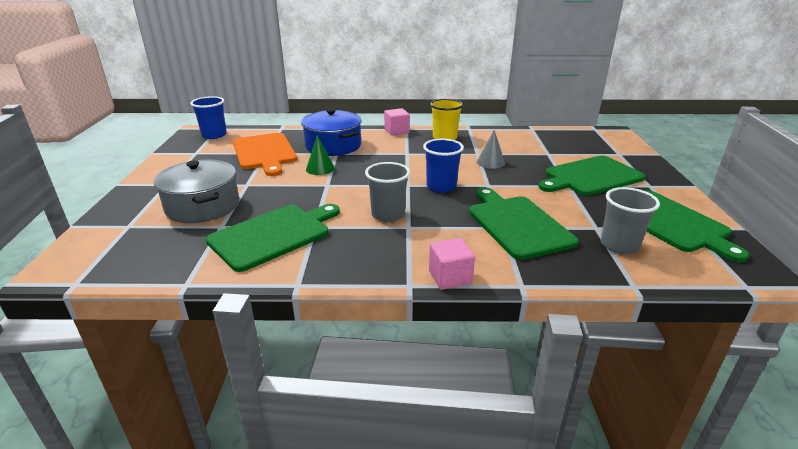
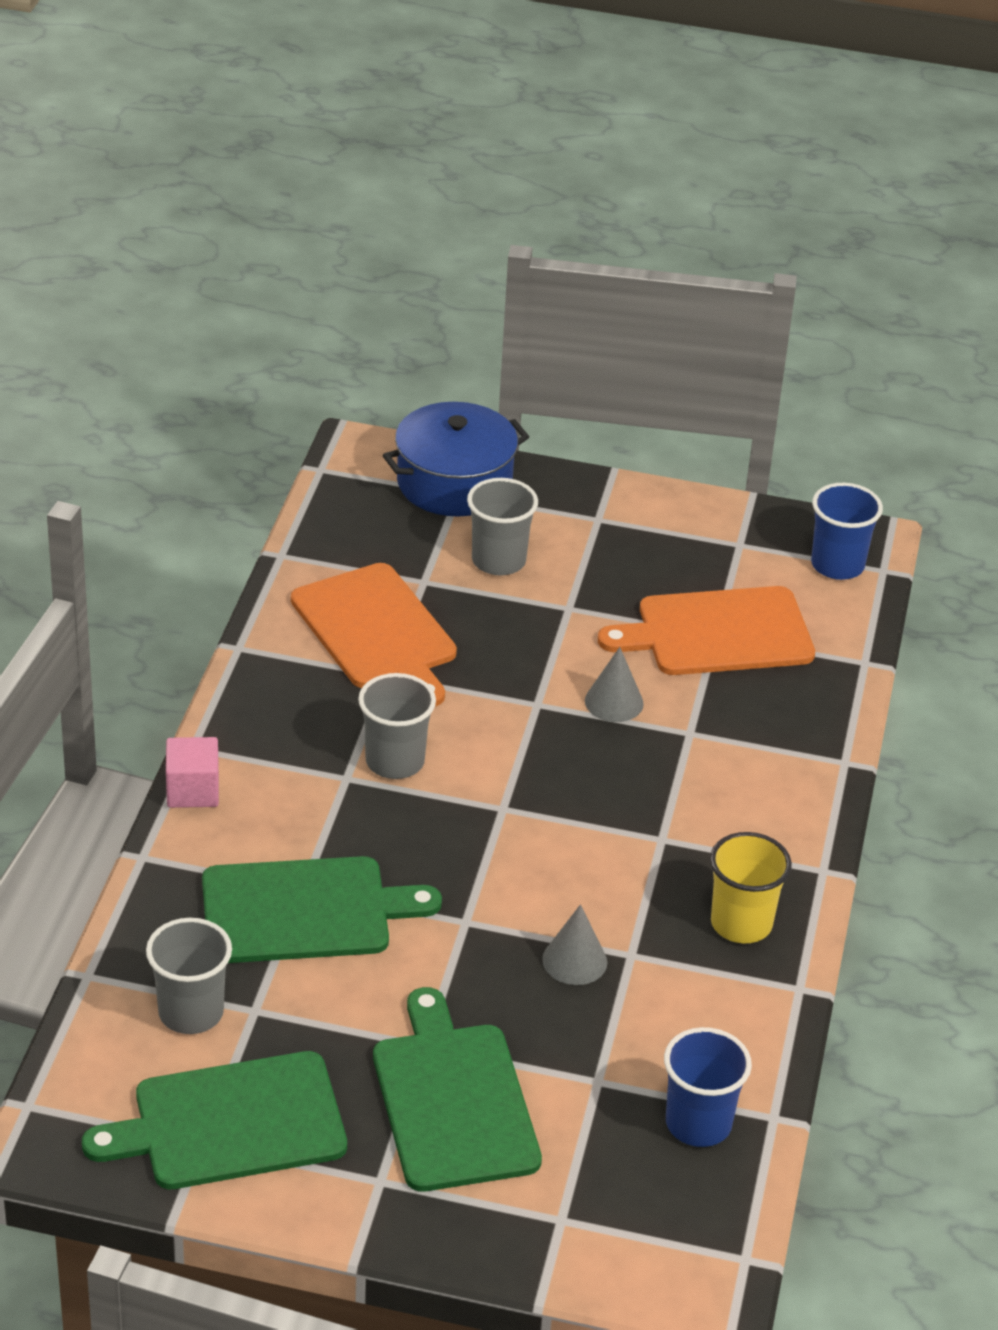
camera: 100 degrees right, 10 degrees up
grey pot [154,160,239,223] -> grey cup [467,478,538,575]
green cutting board [206,204,340,272] -> orange cutting board [291,563,457,707]
blue pot [301,108,362,156] -> blue pot moved to [383,402,529,517]
green cone [306,135,335,175] -> grey cone [585,647,644,722]
pink cube [384,108,410,136] -> none
blue cup [423,139,464,192] -> blue cup moved to [664,1027,752,1147]

